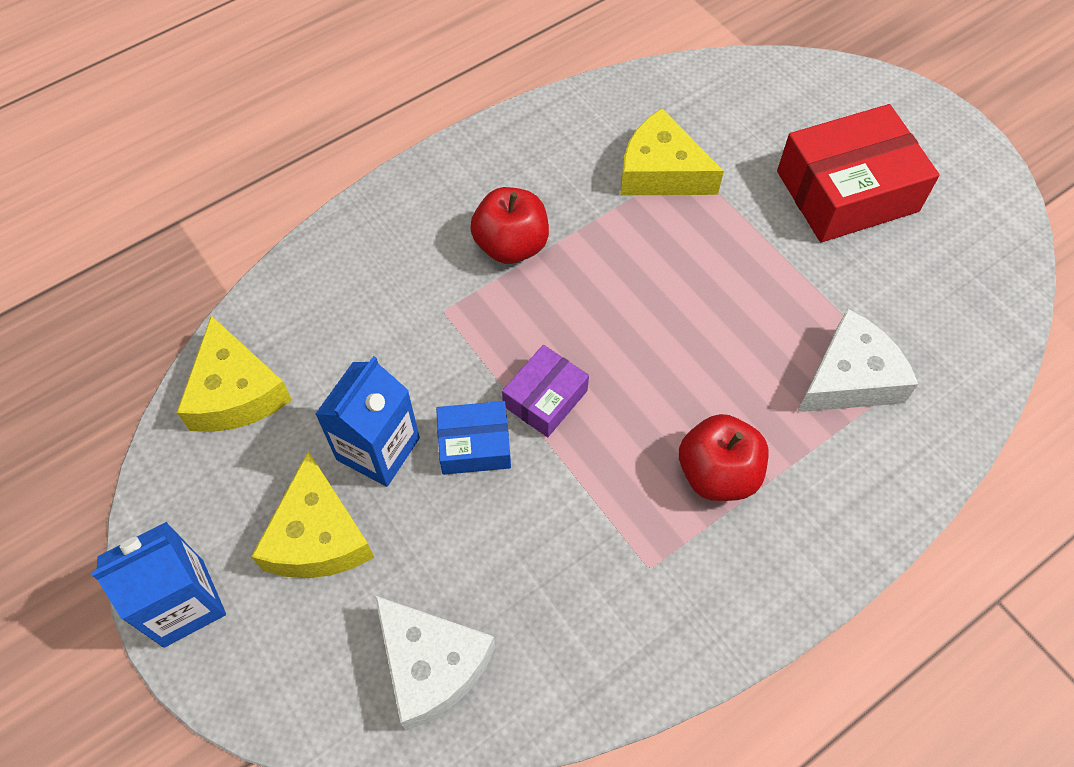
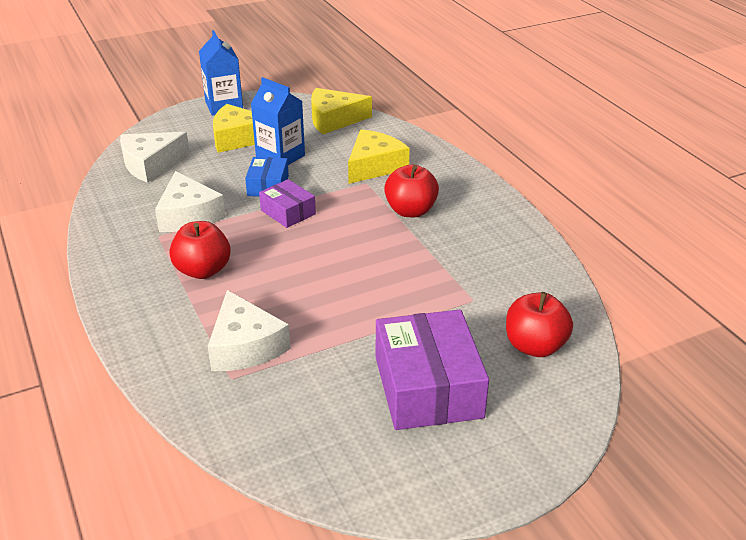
camera: 100 degrees right, 25 degrees down
yellow cheese [620,108,724,195] -> yellow cheese moved to [348,129,410,184]
red box [777,104,940,242] -> purple box [376,310,489,430]
none -> white cheese [155,171,226,232]
none -> red apple [506,292,573,357]

